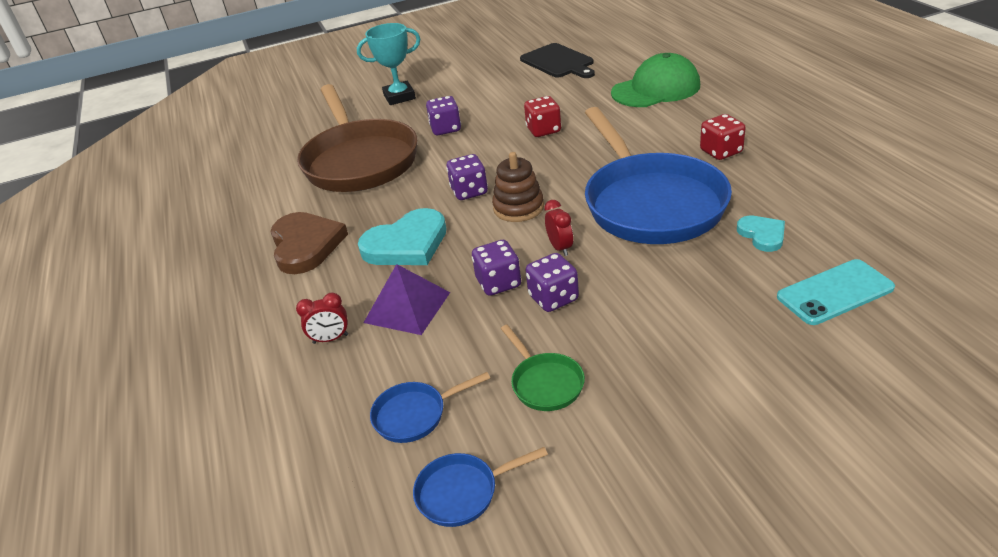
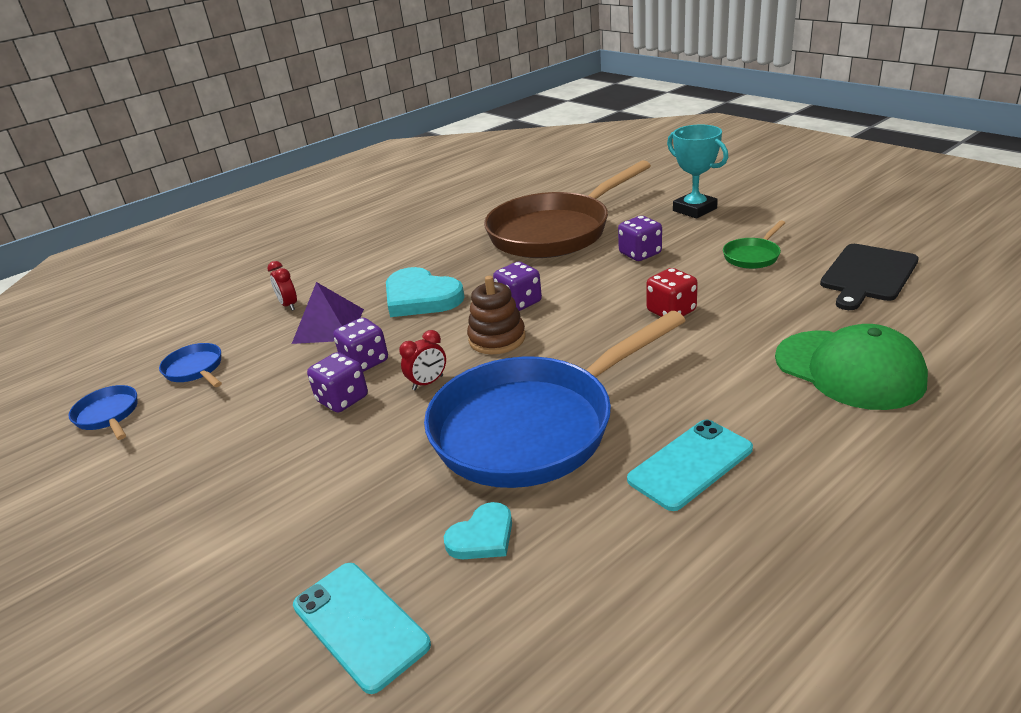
camera: 70 degrees right, 5 degrees down
brown heart [271,212,348,274] -> none
green pan [501,325,585,411] -> green pan moved to [723,220,785,269]
red dice [700,114,746,160] -> turquoise phone [627,420,753,511]

